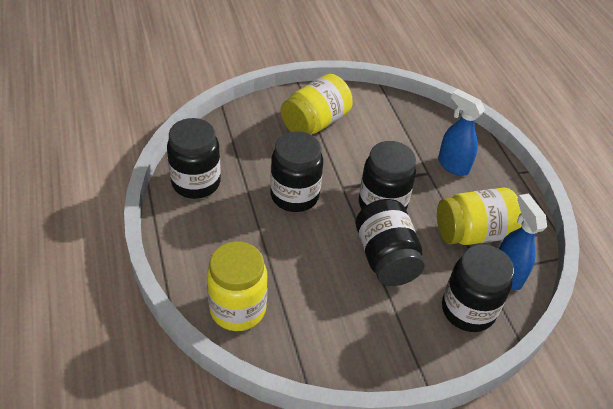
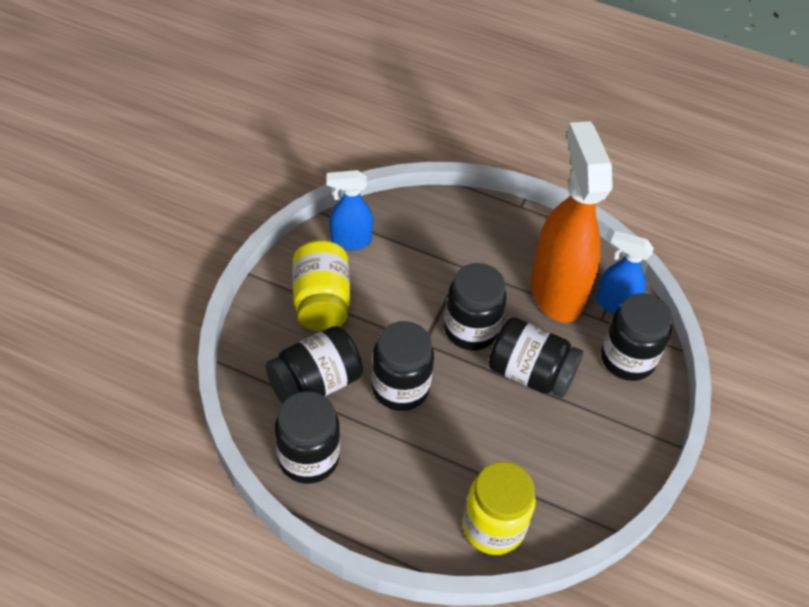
camera: 50 degrees left, 5 degrees up
yellow jar [437,188,522,245] -> orange spray bottle [531,121,613,323]
blue spray bottle [438,89,485,176] -> blue spray bottle moved to [327,170,373,250]
none -> black jar [266,326,363,404]

